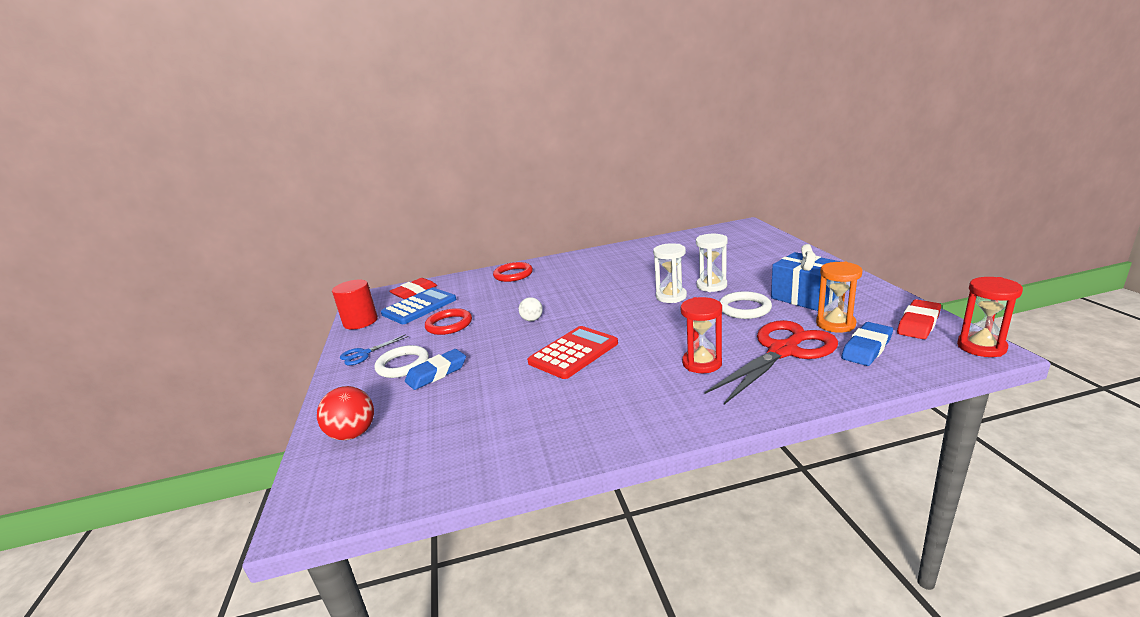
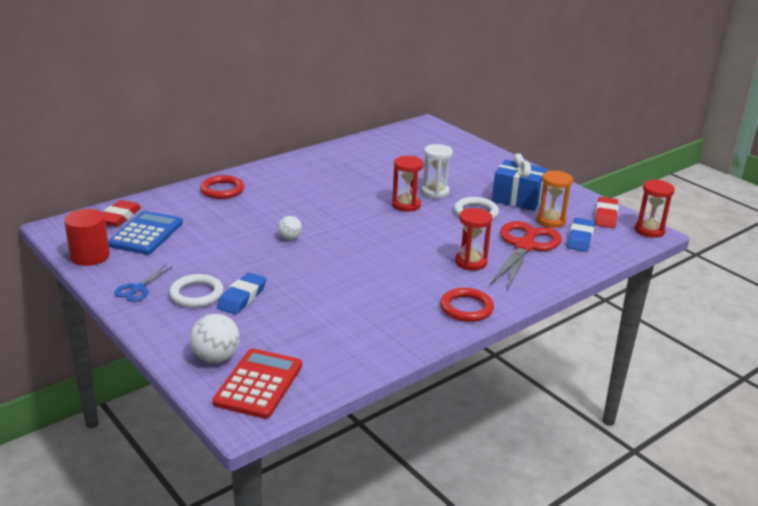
camera: 30 degrees left, 5 degrees up
red ball [317,386,374,440] -> white ball [190,314,240,363]
red ring [425,308,472,335] -> red ring moved to [440,288,494,322]
red calculator [527,326,618,379] -> red calculator moved to [212,348,302,419]
white hourglass [653,243,687,303] -> red hourglass [392,156,424,212]

